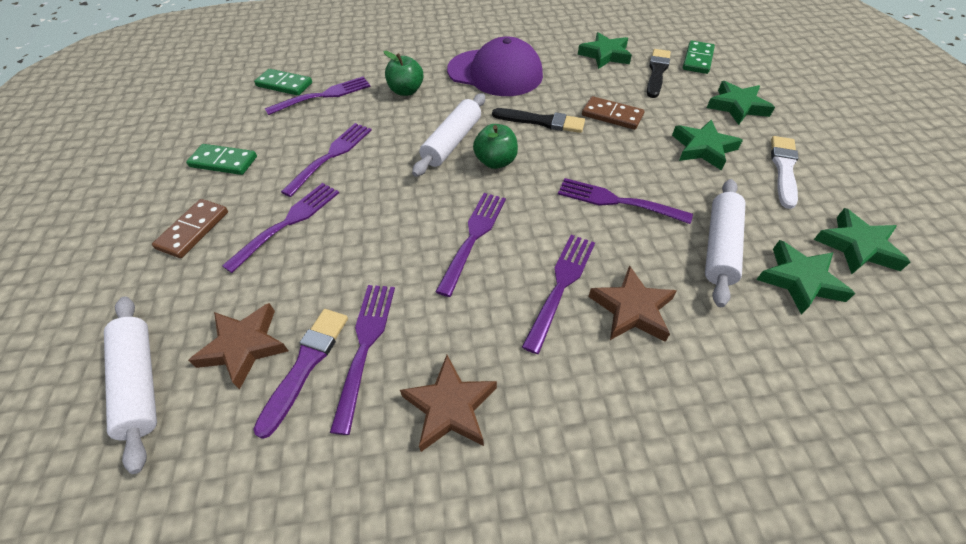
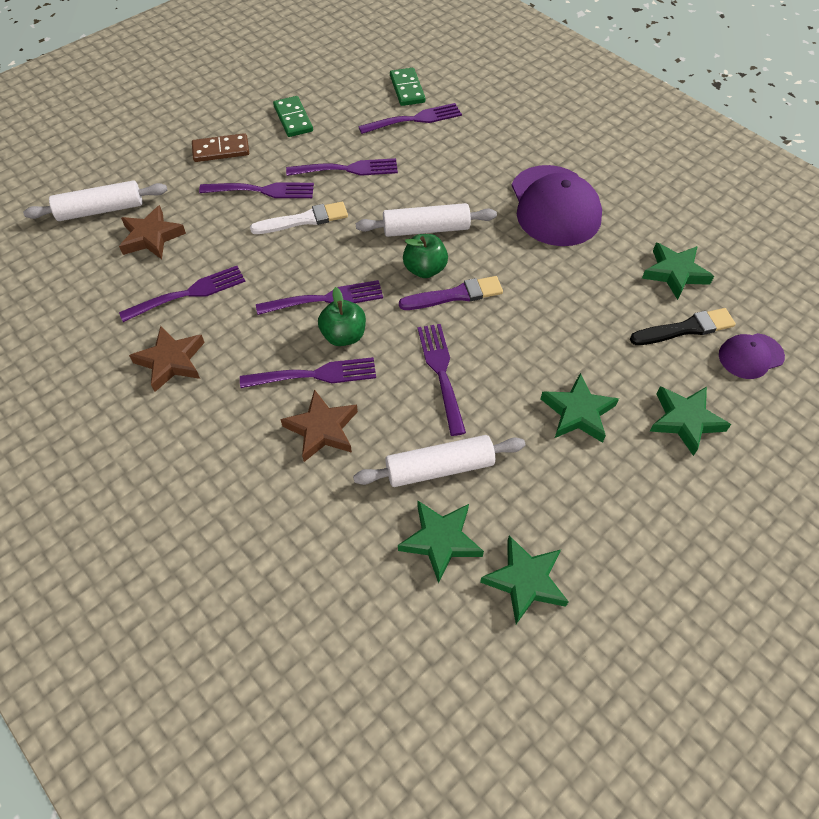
camera: 55 degrees right, 5 degrees up
white rolling pin [104,296,157,474] -> white rolling pin turned 45 degrees clockwise [23,180,167,221]
purple brush [253,309,348,439] -> purple brush moved to [399,276,503,310]
purple fork [265,77,371,115] -> purple fork turned 45 degrees counterclockwise [358,103,462,134]
green apple [383,51,423,96] -> green apple moved to [318,287,366,346]
black brush [492,108,585,133] -> none
brown domino [582,96,644,130] -> none
green domino [683,41,715,74] -> purple cap [719,333,785,379]
white brush [771,136,799,209] -> white brush moved to [250,202,348,234]

